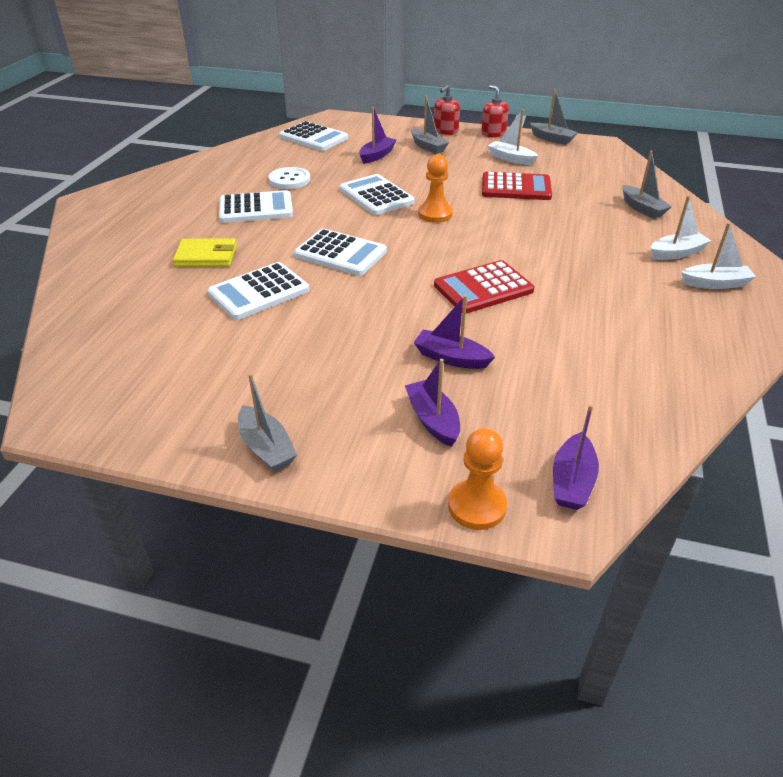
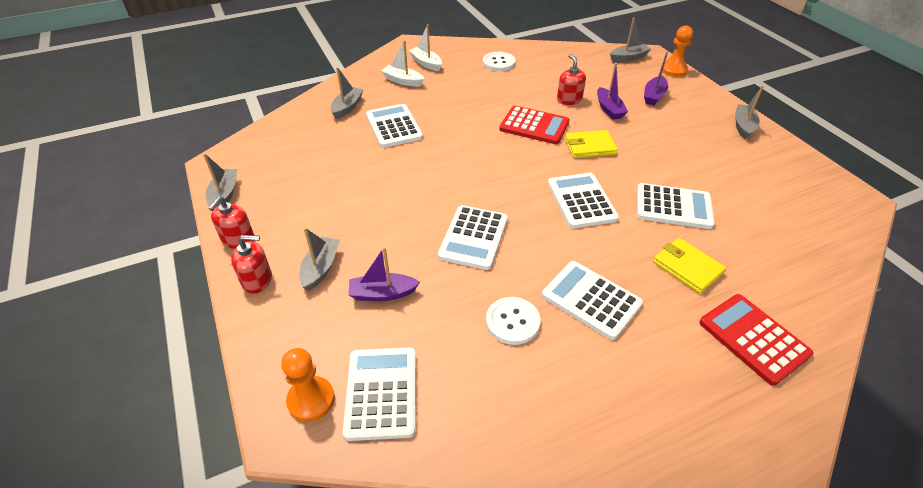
camera: 130 degrees left, 5 degrees up
orange pawn [418,154,453,223] -> orange pawn moved to [281,348,335,422]
red calculator [482,172,552,200] -> red calculator moved to [699,294,813,386]
white boat [488,109,538,165] -> none
purple boat [553,404,599,510] -> grey boat [610,18,651,62]
none -> white calculator [366,104,423,148]
none -> white button [483,52,516,71]
none -> red soap dispenser [557,54,586,105]
none -> yellow wallet [565,130,618,158]

